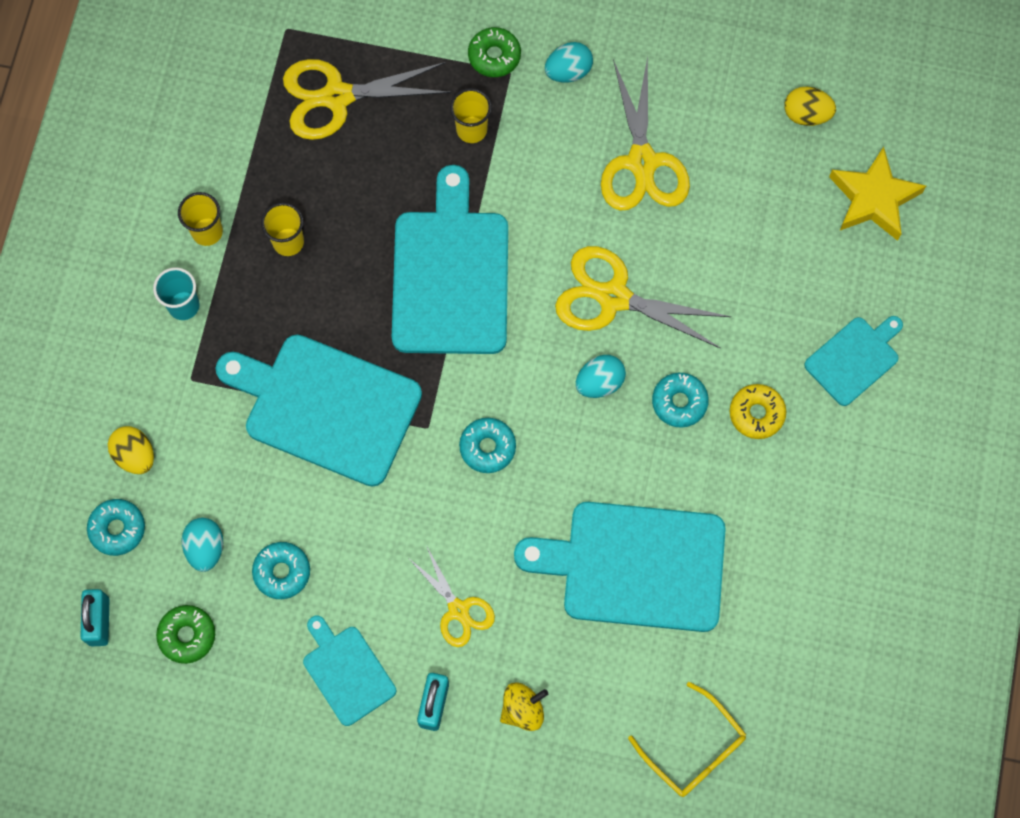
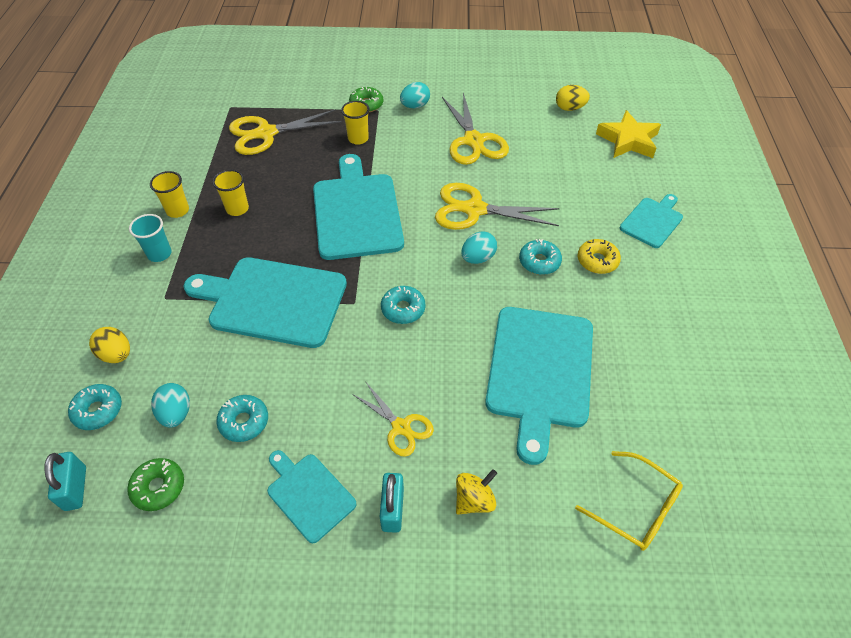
camera: 10 degrees left, 20 degrees down
turquoise cutting board [514,502,726,632] -> turquoise cutting board turned 75 degrees counterclockwise [485,307,593,465]

